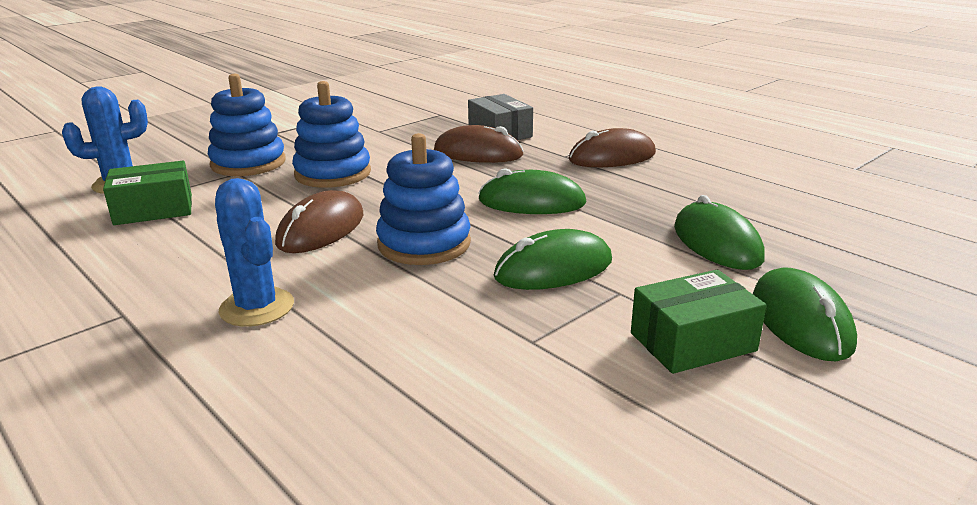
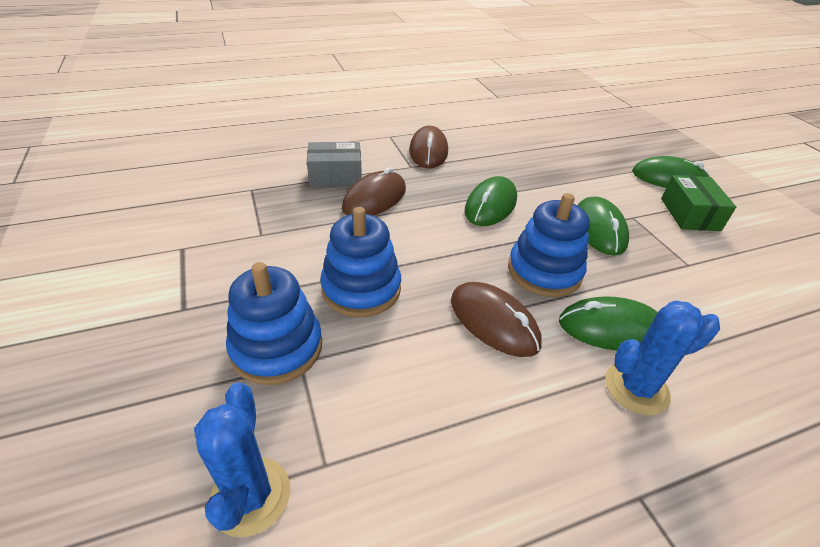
camera: 70 degrees left, 15 degrees up
green box [103,161,192,225] -> none
green mouse [674,195,765,270] -> green mouse moved to [559,296,658,351]

